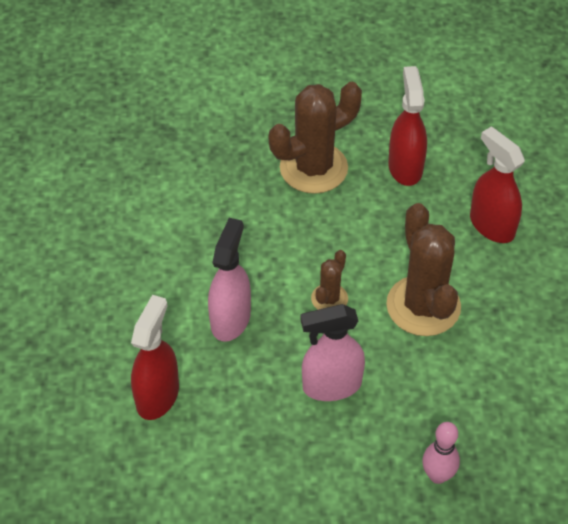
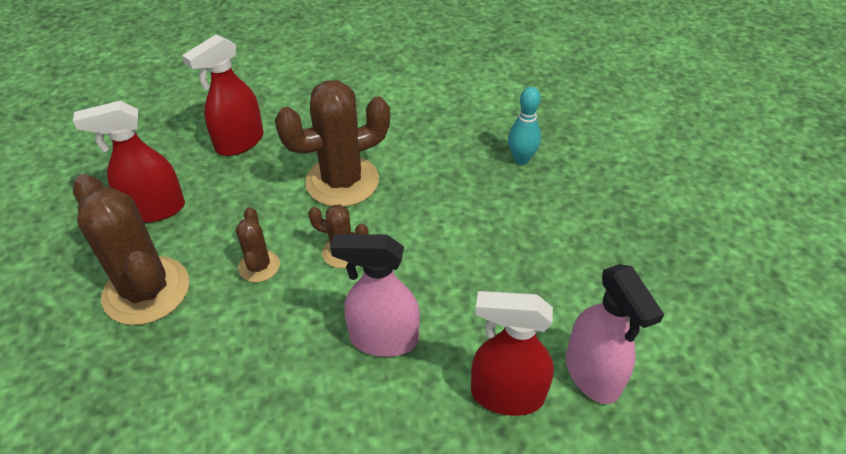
camera: 100 degrees left, 5 degrees down
pink spray bottle [301,304,365,401] -> pink spray bottle moved to [566,264,664,404]
pink bowling pin [422,422,460,484] -> turquoise bowling pin [508,87,541,165]
none -> brown cactus [236,207,280,282]

